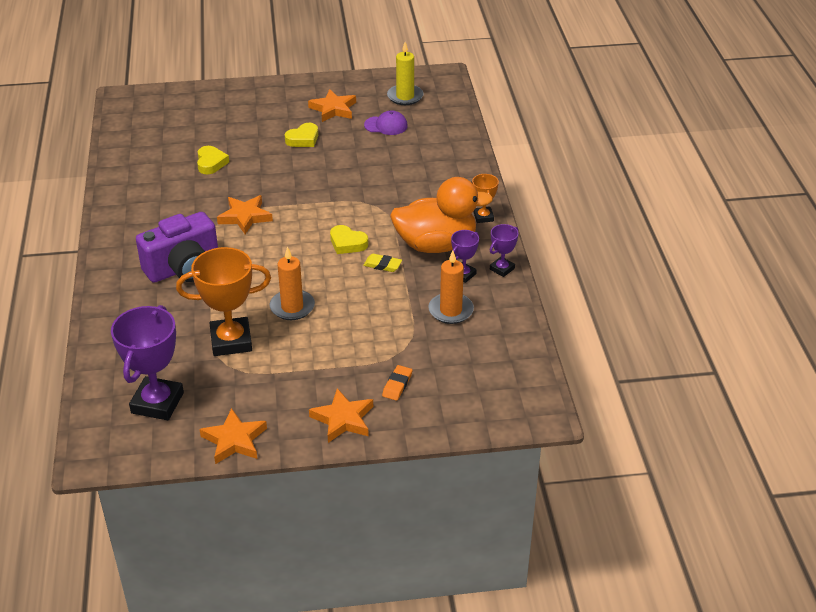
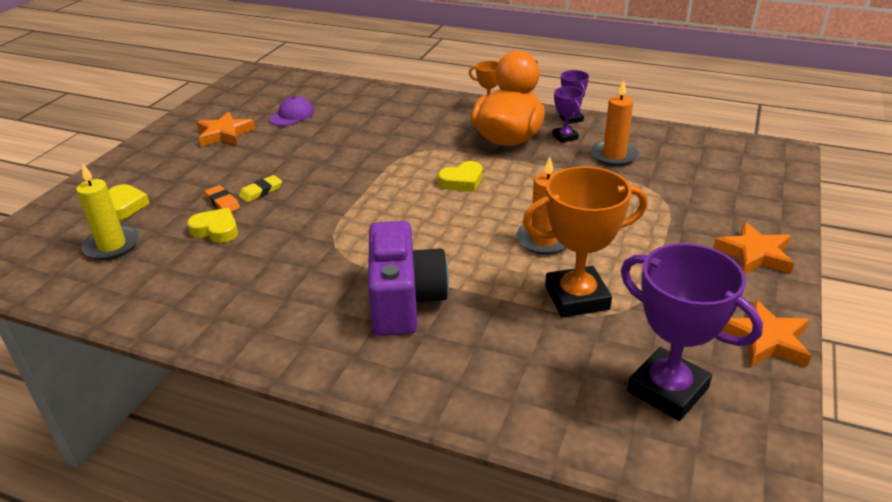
camera: 60 degrees left, 5 degrees down
orange trophy [176,247,271,356] -> orange trophy turned 60 degrees clockwise [523,166,648,318]
orange star [217,195,273,234] -> none
yellow heart [285,123,318,147] -> yellow heart moved to [109,184,150,220]
yellow eraser [363,254,402,272] -> yellow eraser moved to [239,175,282,202]
orange eraser [382,365,412,401] -> orange eraser moved to [204,185,240,212]
yellow candle [387,42,424,105] -> yellow candle moved to [76,164,139,260]

